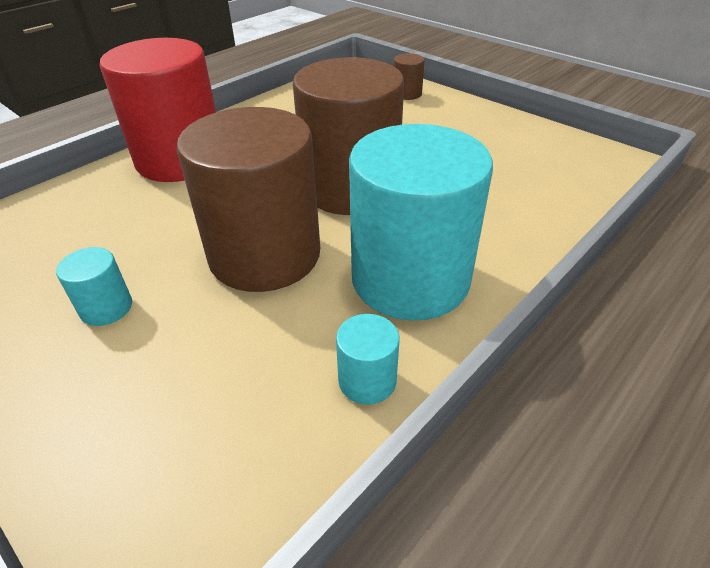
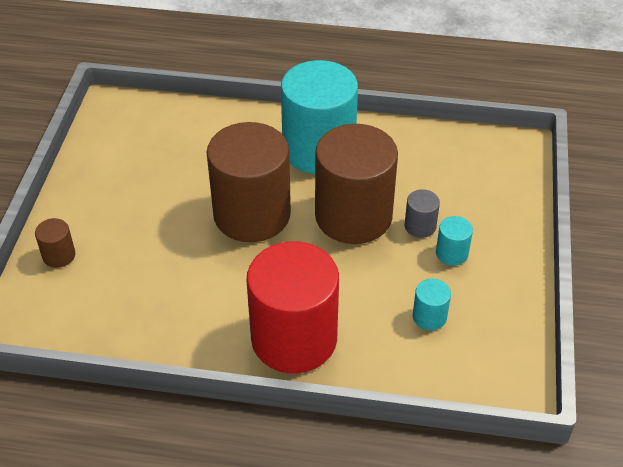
camera: 125 degrees left, 5 degrees up
turquoise cylinder [336,314,399,405] -> turquoise cylinder moved to [413,279,451,330]
none -> grey cylinder [405,189,440,238]

